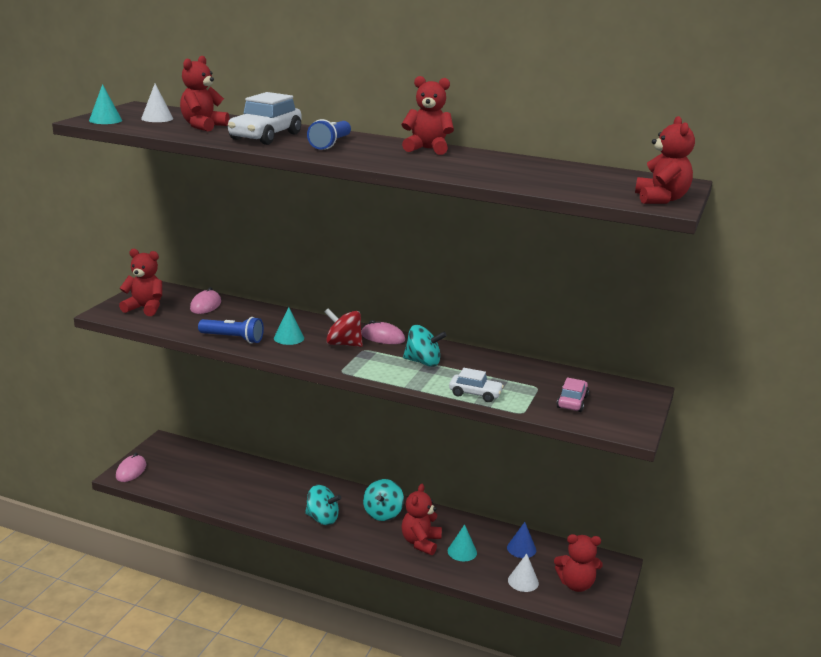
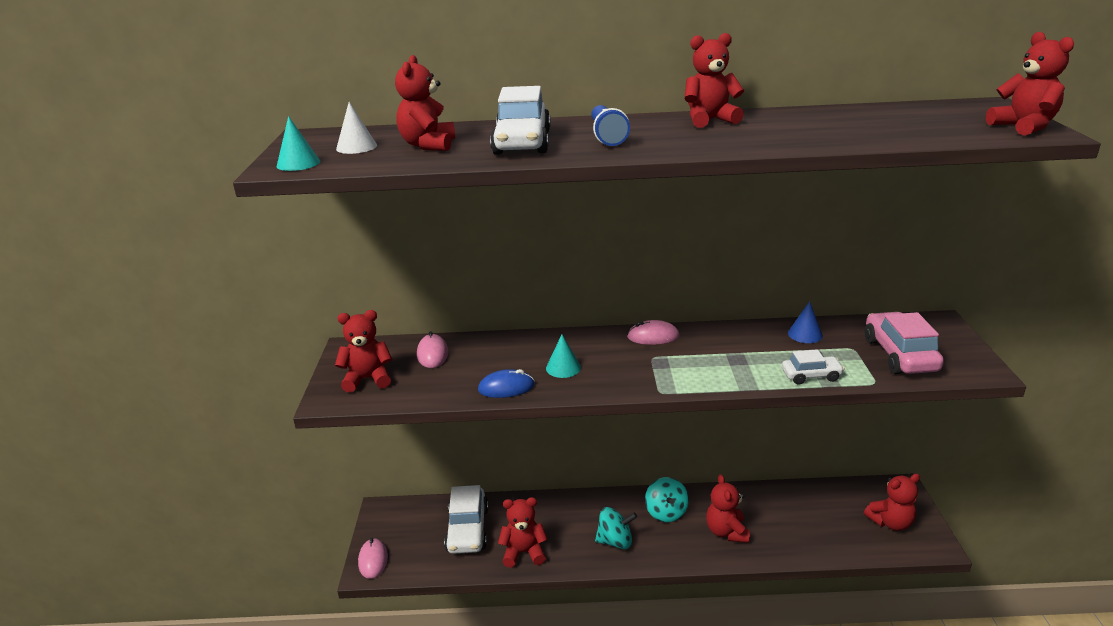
camera: 20 degrees left, 5 degrees up
blue flashlight [198,317,264,344] -> blue mouse [478,369,535,398]
red spinning top [325,309,363,347] -> none
turquoise spinning top [403,325,447,367] -> none
turquoise cone [448,524,477,561] -> none
blue cone [507,522,536,558] -> blue cone moved to [788,301,823,343]
white cone [508,554,539,592] -> none
pink car [556,377,589,412] -> pink car [864,312,944,374], size x1.73
none -> white car [444,485,489,554]
none -> red teddy bear [498,497,547,568]

